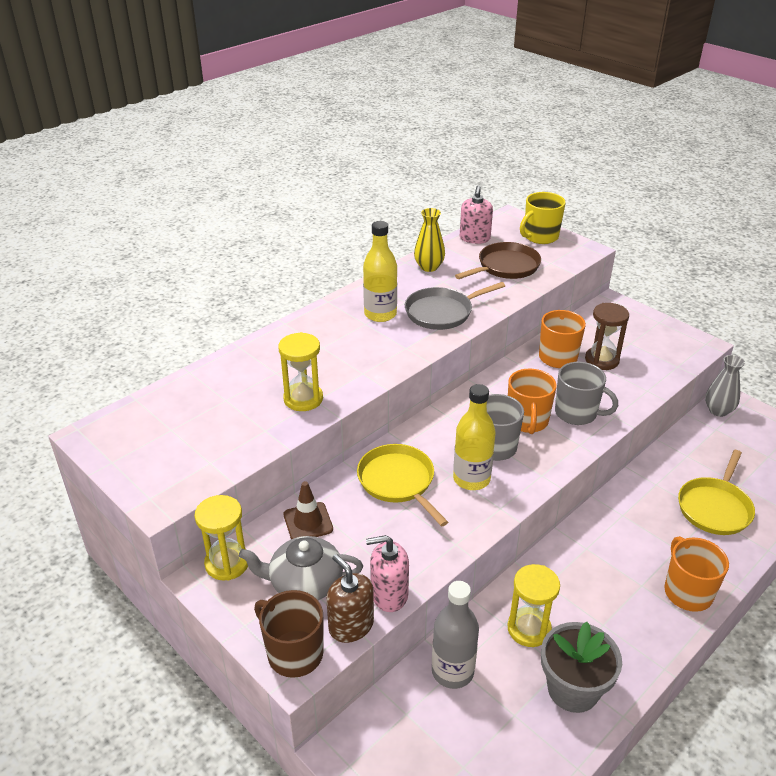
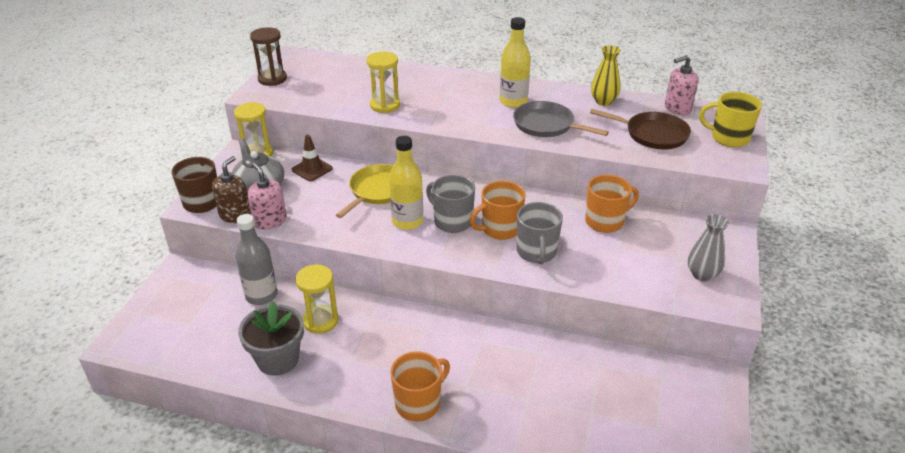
camera: 60 degrees right, 0 degrees up
brown hourglass [585,303,629,370] -> brown hourglass moved to [250,27,287,86]
yellow pan [678,450,755,535] -> none
grey vase [705,355,745,417] -> grey vase moved to [688,214,729,282]

